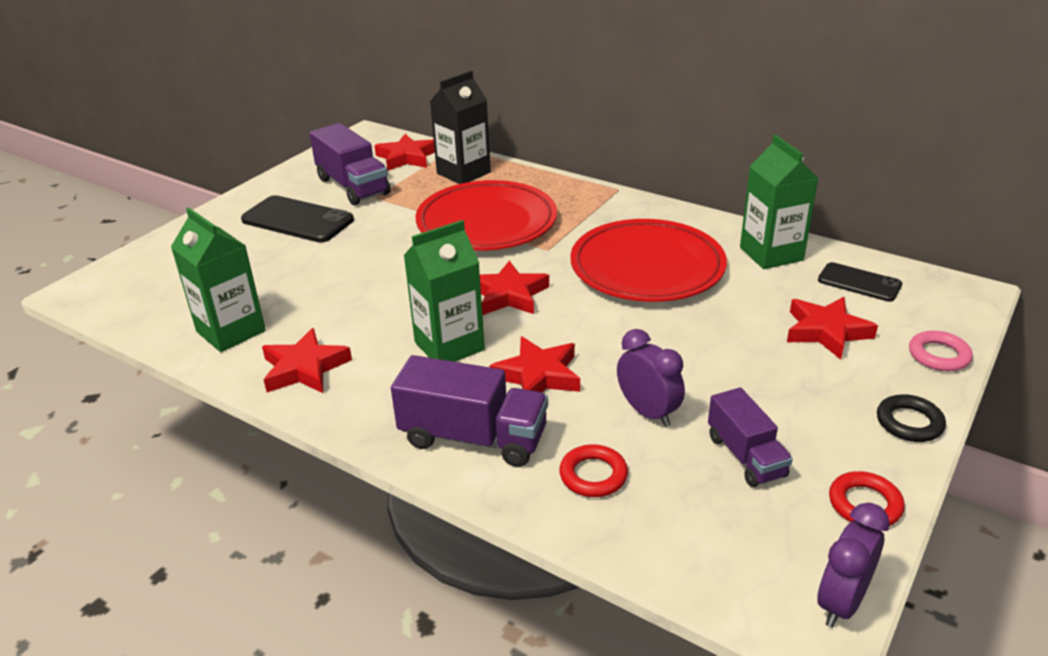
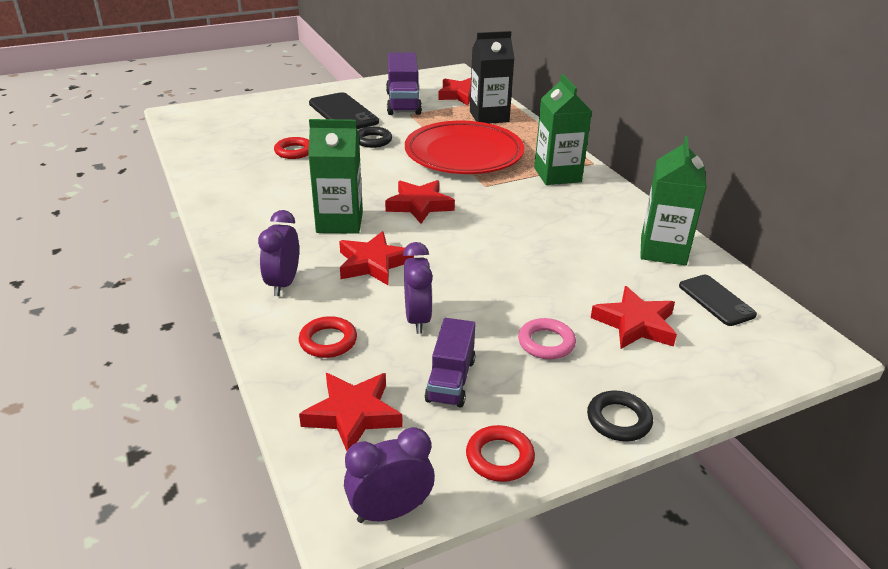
camera: 30 degrees right, 0 degrees up
green carton [171,208,266,352] -> green carton moved to [534,74,592,185]
red star [262,328,352,393] -> red star moved to [299,373,403,451]
purple truck [391,355,548,467] -> purple clock [258,210,299,296]
red plate [571,219,727,302] -> none
pink ring [909,331,973,371] -> pink ring moved to [518,318,576,360]
none -> red ring [274,137,309,159]
none -> black ring [358,127,392,148]

